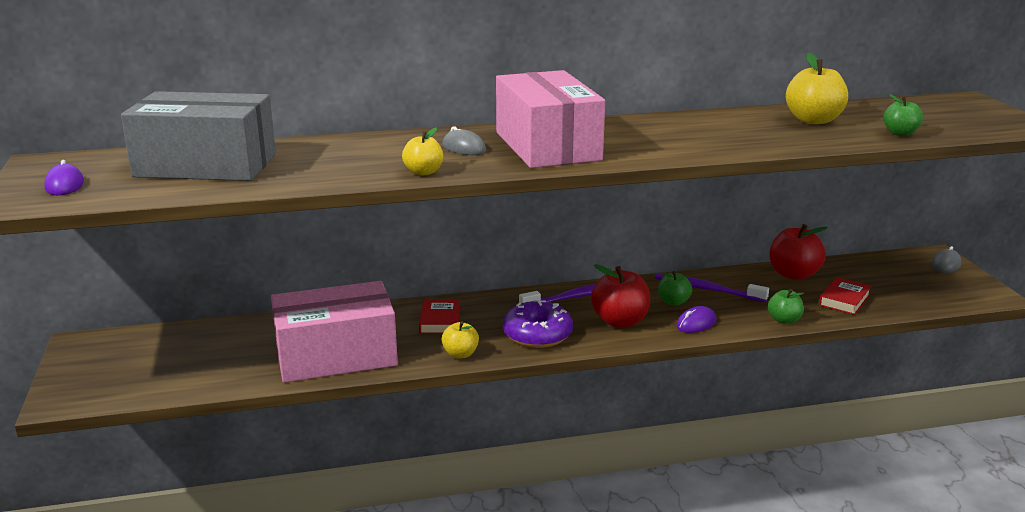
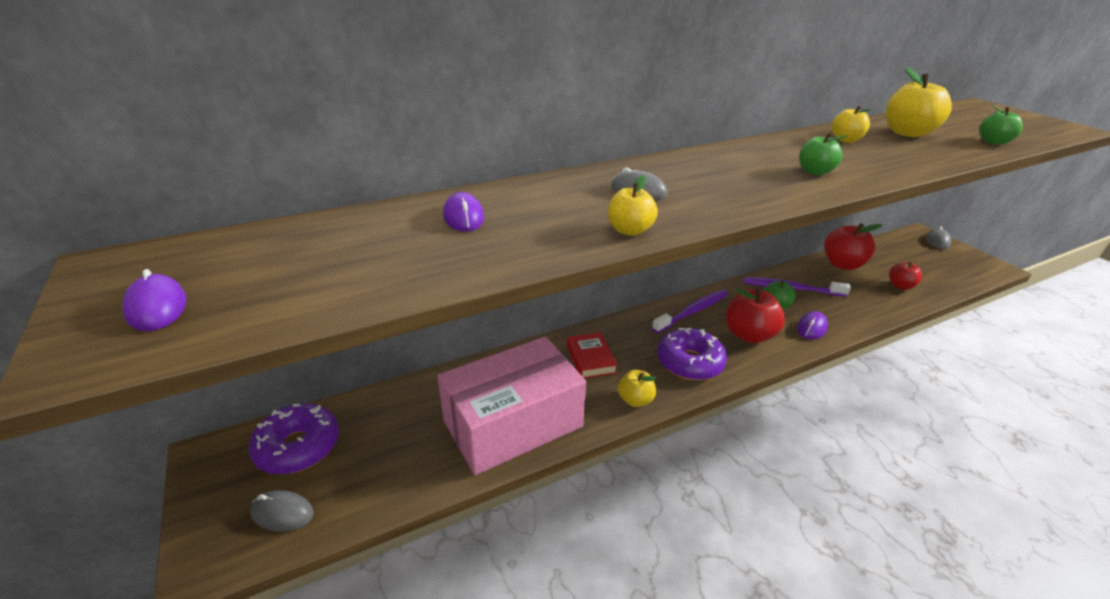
camera: 15 degrees left, 10 degrees up
grey box [121,91,276,181] -> none
pink box [496,70,605,168] -> none
green apple [768,289,804,324] -> green apple moved to [799,133,848,175]
red book [819,277,871,315] -> red apple [889,261,922,290]
none -> purple donut [248,403,339,474]
none -> grey mouse [250,490,314,532]
none -> purple mouse [443,192,484,232]
none -> yellow apple [832,105,871,143]

